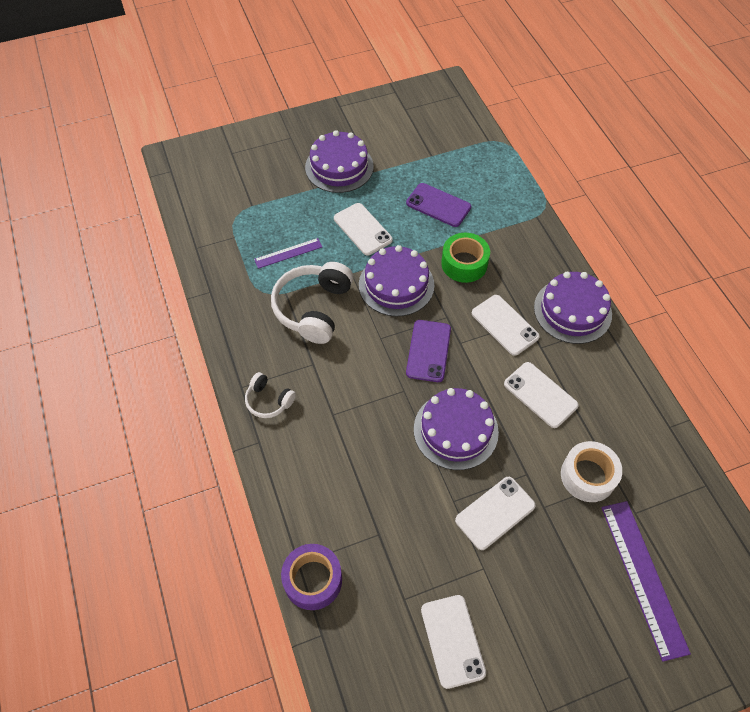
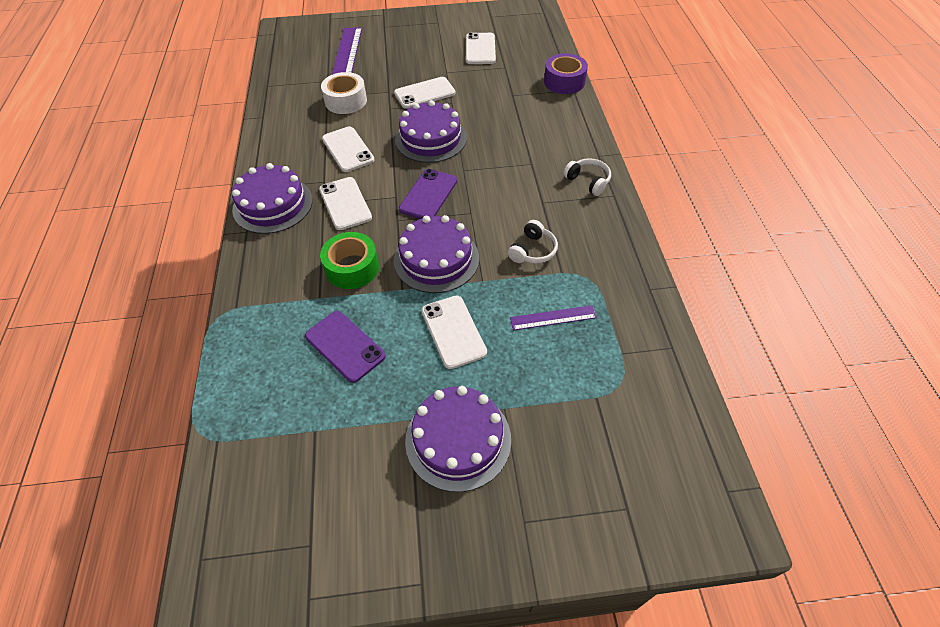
camera: 165 degrees left, 5 degrees down
white headphones [271,262,353,344] -> white headphones [508,220,558,264], size x0.53

